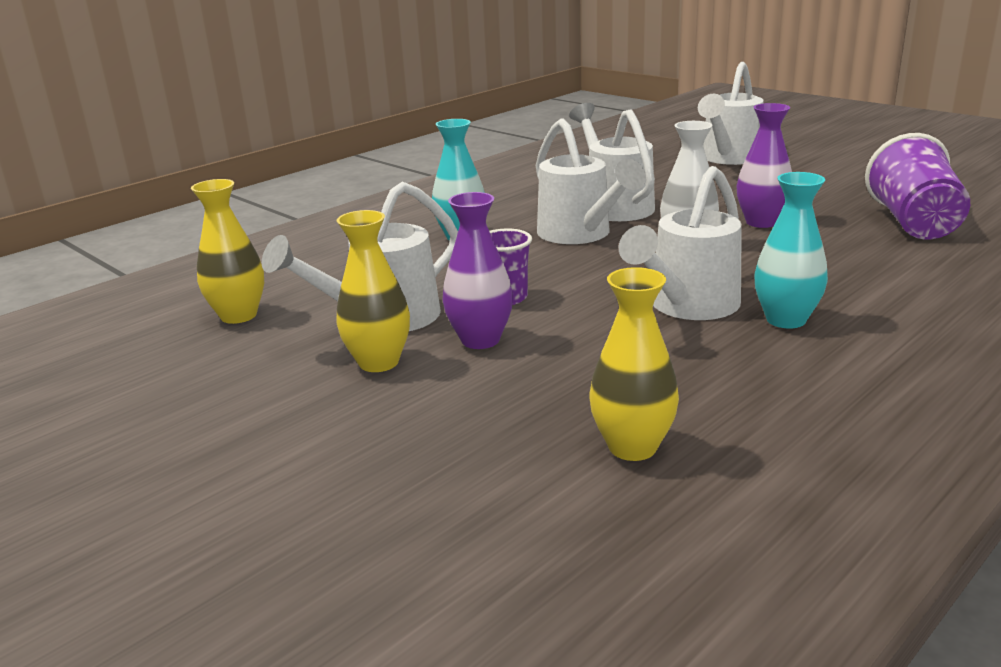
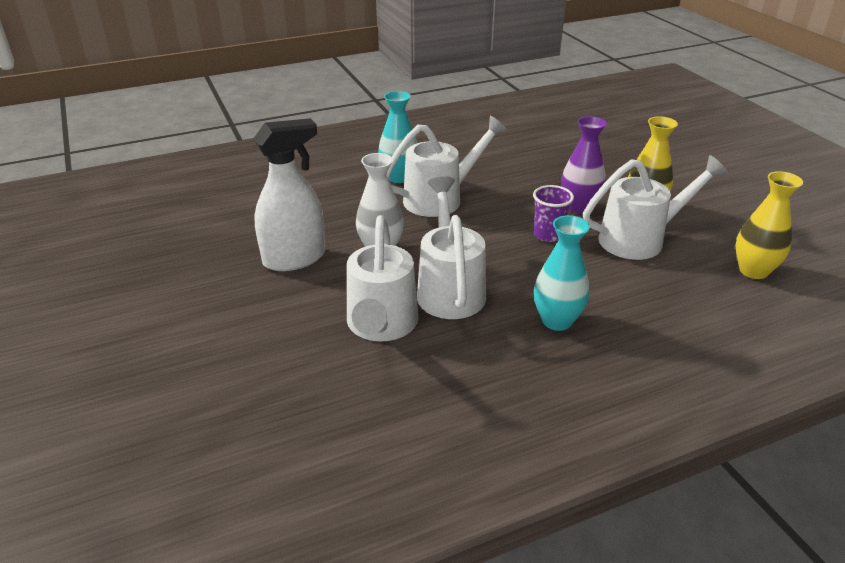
camera: 160 degrees left, 10 degrees up
yellow vase [589,267,679,461] -> none
white watering can [698,62,764,165] -> none
purple vase [737,103,792,228] -> white spray bottle [253,118,325,271]
purple cup [865,133,970,239] -> none

